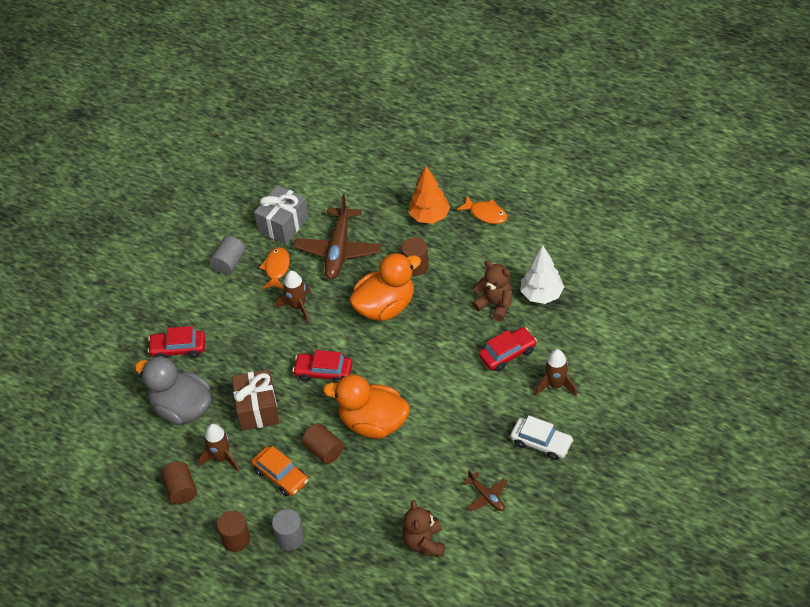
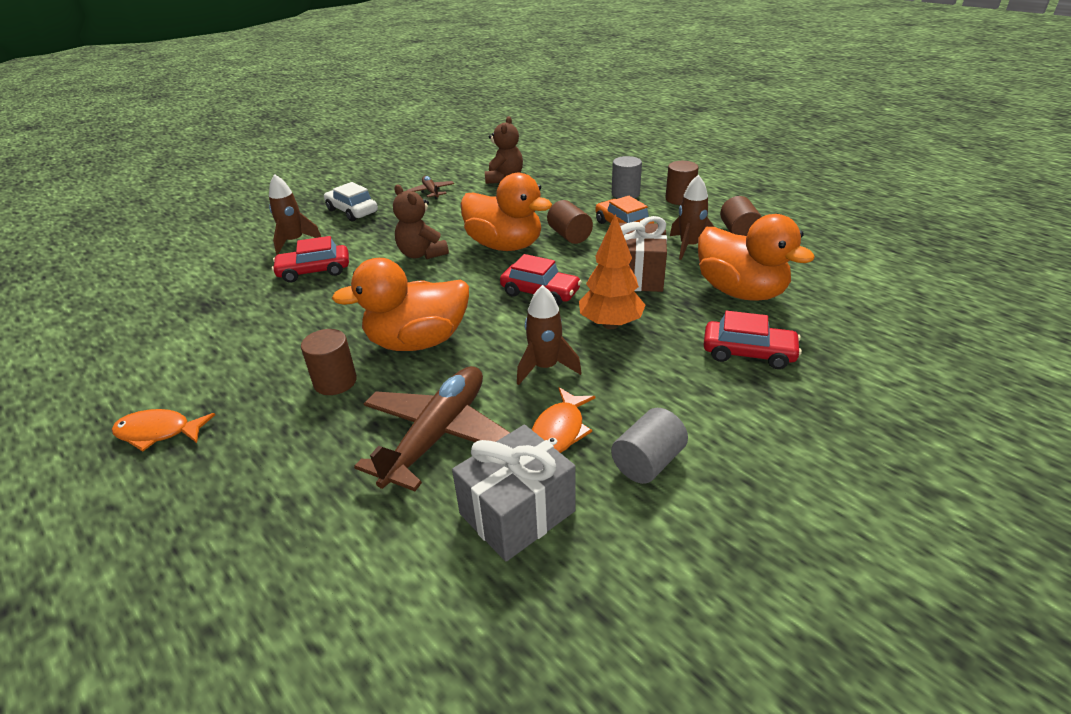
camera: 165 degrees left, 15 degrees down
grey duck [135,356,211,425] -> orange duck [698,214,815,301]
orange tree [409,166,450,224] -> orange tree moved to [579,214,645,329]
orange fish [456,196,507,224] -> orange fish turned 45 degrees counterclockwise [112,409,215,452]
brown teddy bear [472,261,512,321] -> brown teddy bear moved to [393,185,449,259]
white tree [521,245,564,304] -> none

